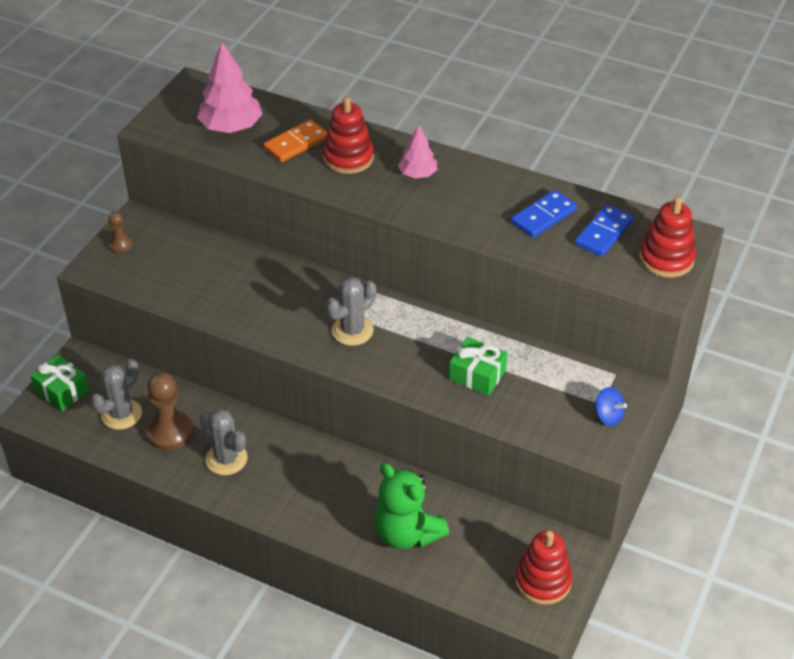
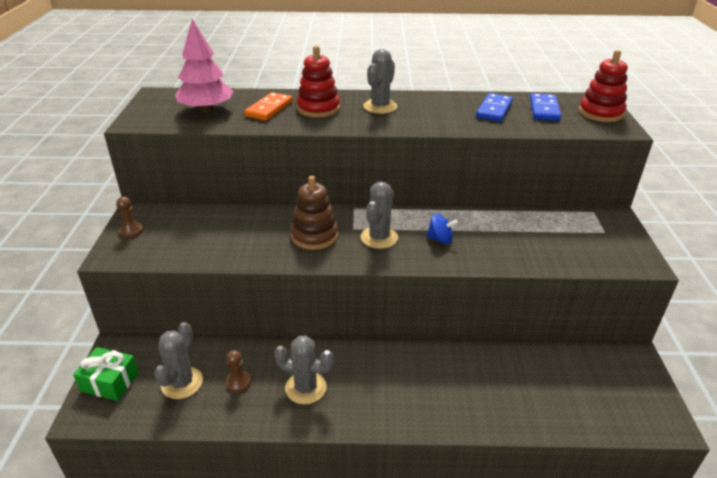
camera: 25 degrees left, 10 degrees down
brown pawn [146,372,194,450] -> brown pawn [226,350,251,393], size x0.53
green teddy bear [375,463,449,549] -> none
pink tree [398,125,438,179] -> grey cactus [363,49,397,114]
green gift [449,337,507,396] -> none
red stacking toy [515,531,573,605] -> none
blue spinning top [594,387,627,426] -> blue spinning top moved to [426,213,458,244]
none -> brown stacking toy [291,176,338,250]

